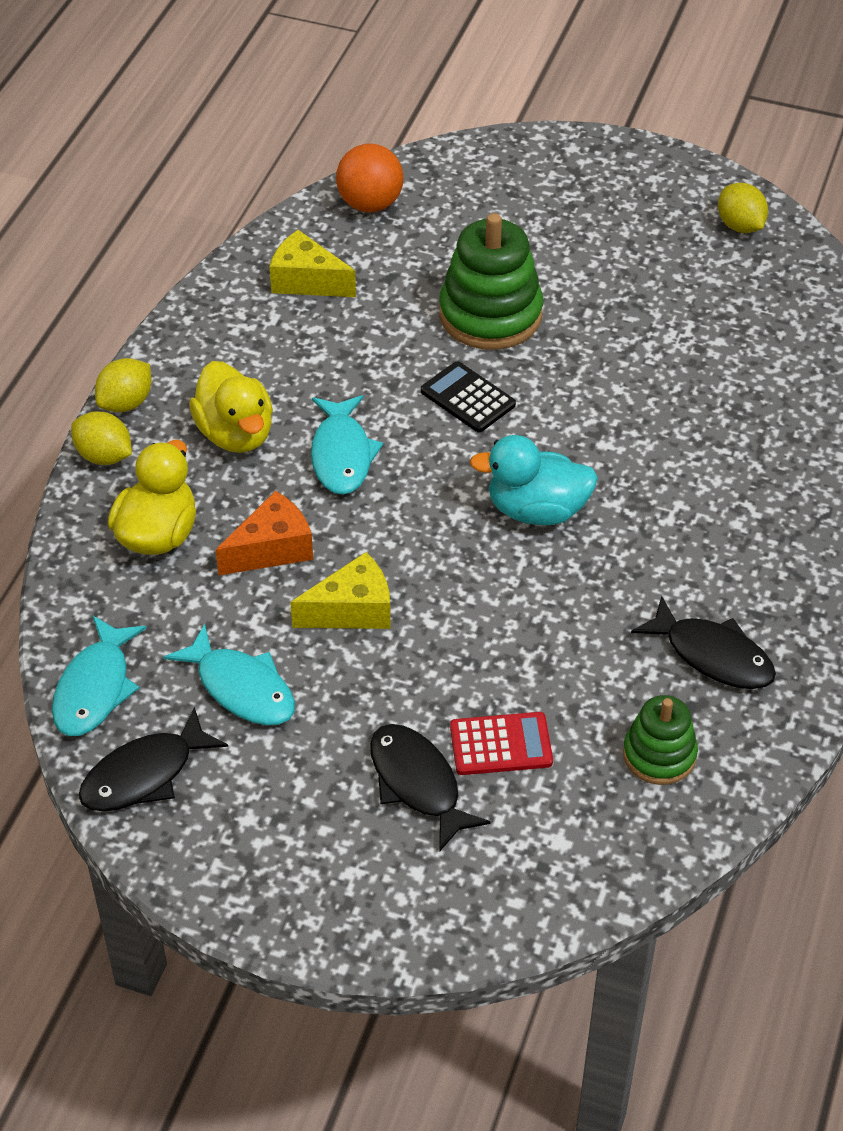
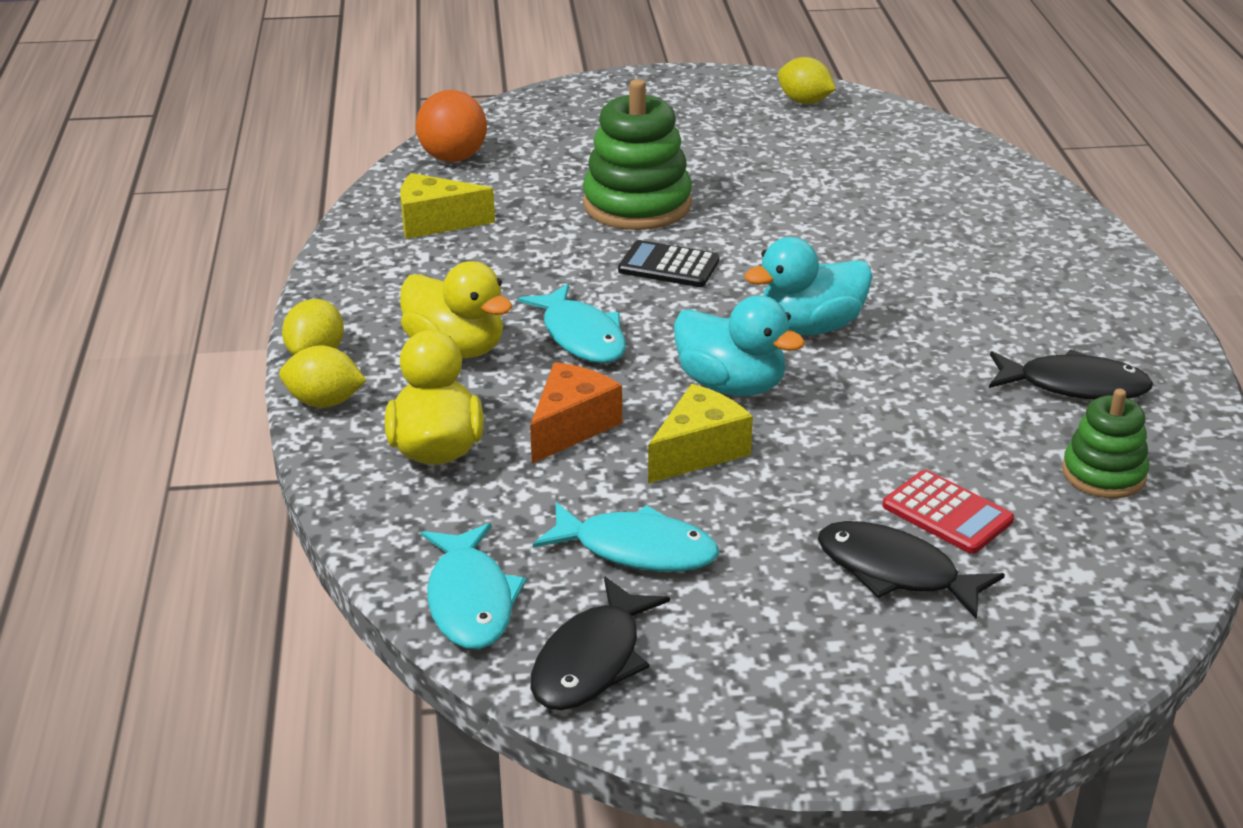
camera: 25 degrees left, 15 degrees down
red calculator [450,712,553,775] -> red calculator turned 75 degrees clockwise [883,470,1014,554]
none -> turquoise duck [674,295,805,396]

